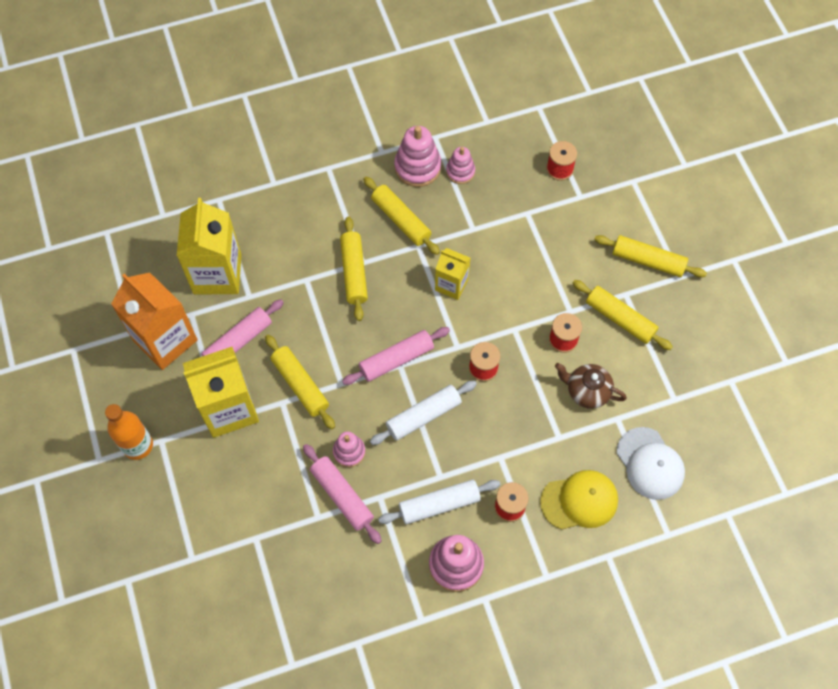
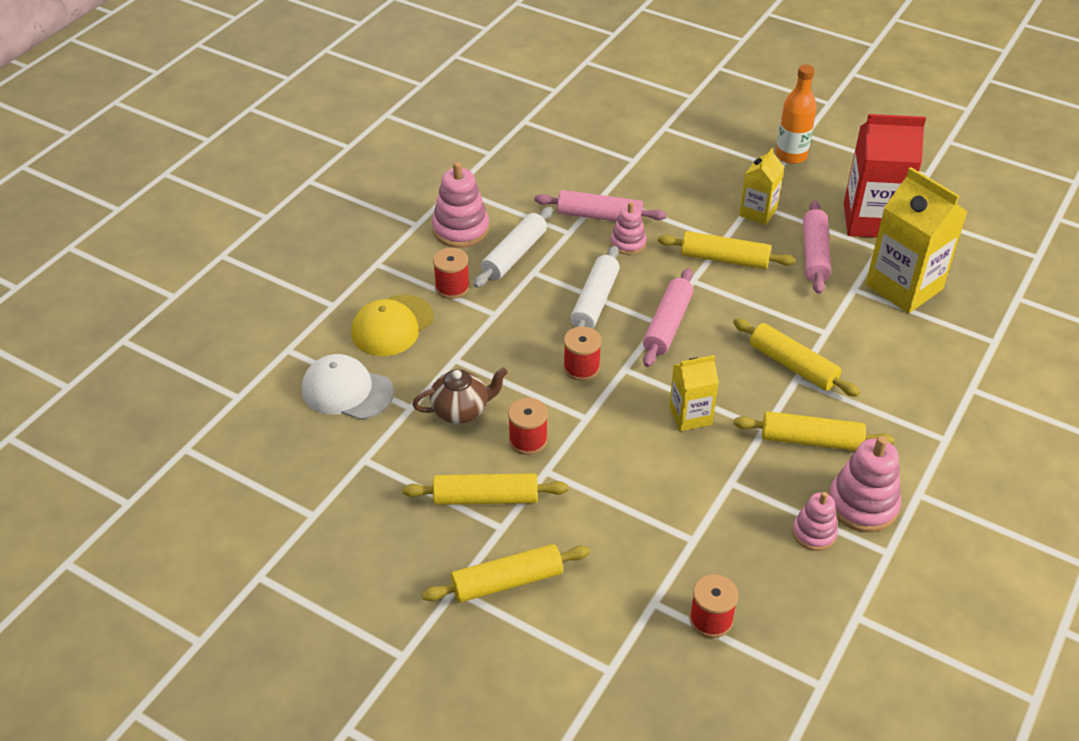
camera: 140 degrees right, 20 degrees down
orange carton [111,272,198,370] -> red carton [844,114,926,238]
yellow carton [183,347,259,438] -> yellow carton [739,148,784,225], size x0.56

